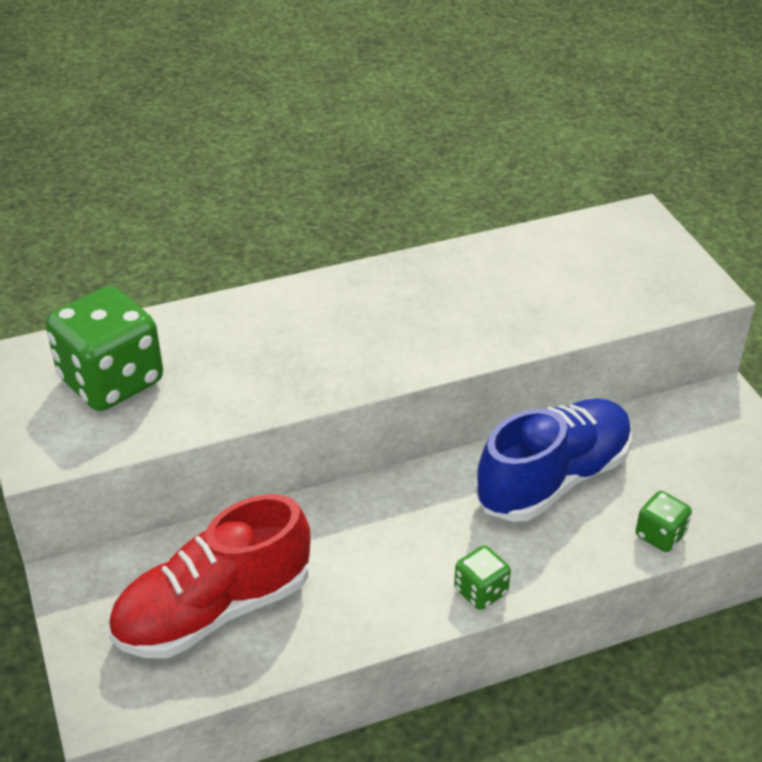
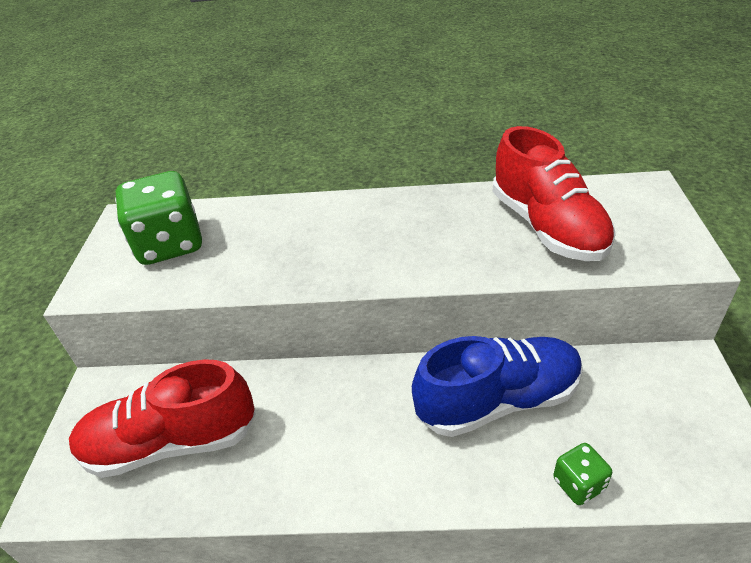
camera: 25 degrees right, 0 degrees up
green dice [454,545,511,610] -> none
none -> red shoe [492,126,616,261]

